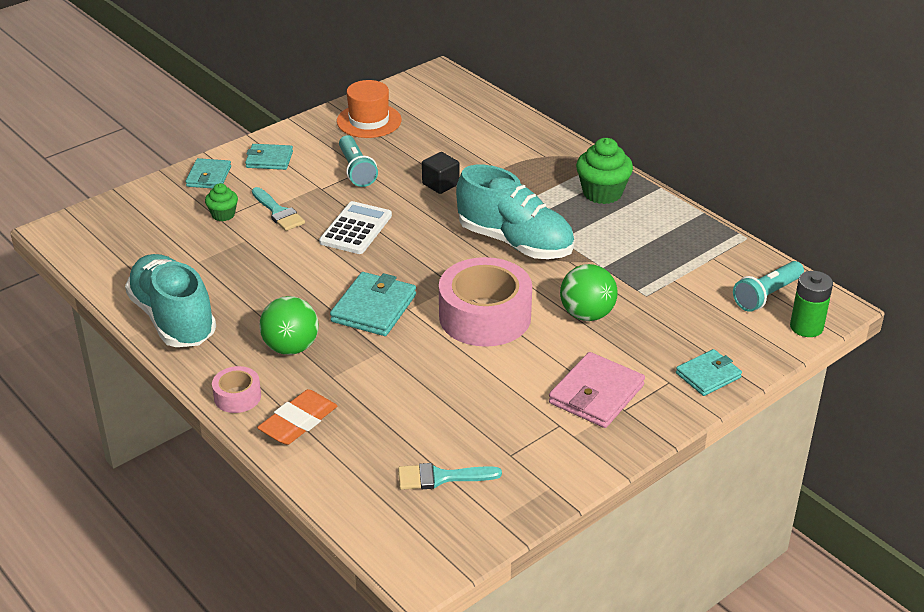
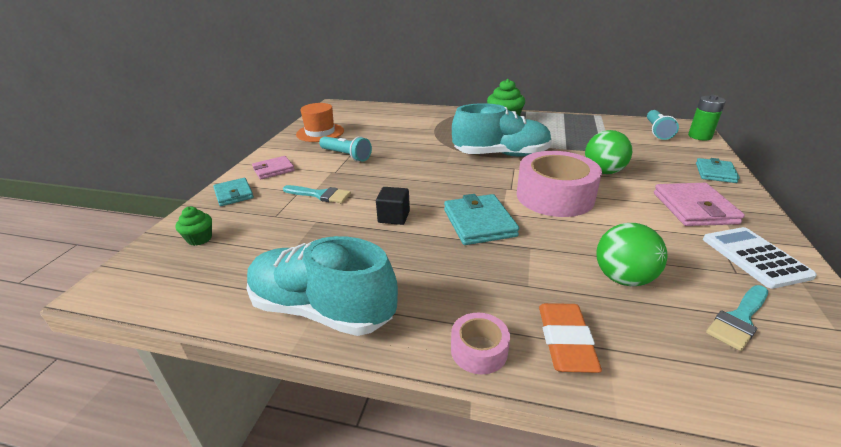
camera: 35 degrees left, 5 degrees down
green cupcake [205,183,238,221] -> green cupcake moved to [175,207,212,246]
turquoise wallet [245,144,293,170] -> pink wallet [252,156,295,180]
green ball [259,296,319,355] -> green ball moved to [596,223,667,287]
white calculator [319,201,392,254] -> white calculator moved to [703,227,817,289]
black cube [422,152,460,194] -> black cube moved to [376,187,410,225]

